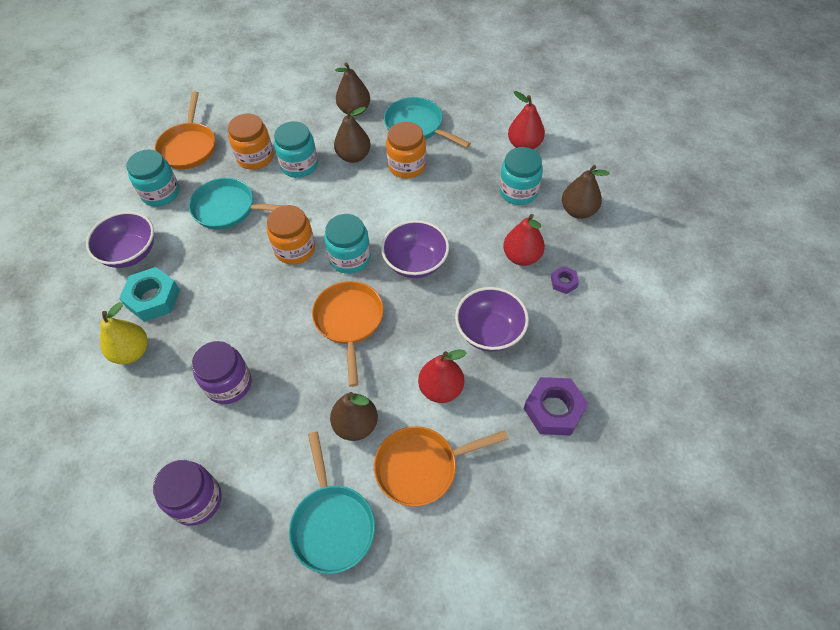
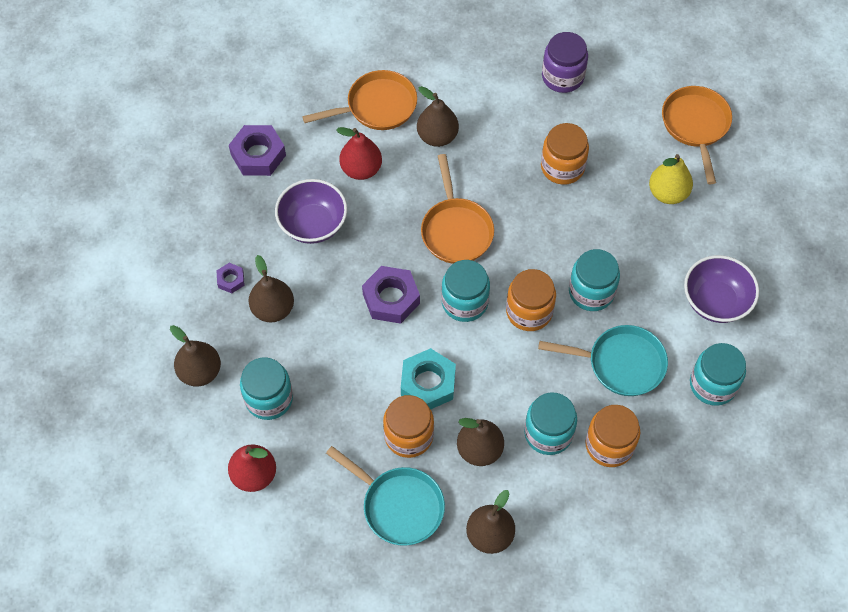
camera: 175 degrees right, 5 degrees up
turquoise nut [119,267,180,322] -> turquoise nut moved to [401,348,456,409]
orange pan [155,91,215,169] -> orange pan moved to [662,86,732,184]
purple jar [192,341,251,404] -> orange jar [541,123,589,185]
turquoise pan [289,432,375,574] -> none
purple bowl [381,220,449,278] -> purple nut [362,266,420,324]
red pear [503,214,545,266] -> brown pear [249,255,294,322]
none -> turquoise jar [569,249,620,311]

